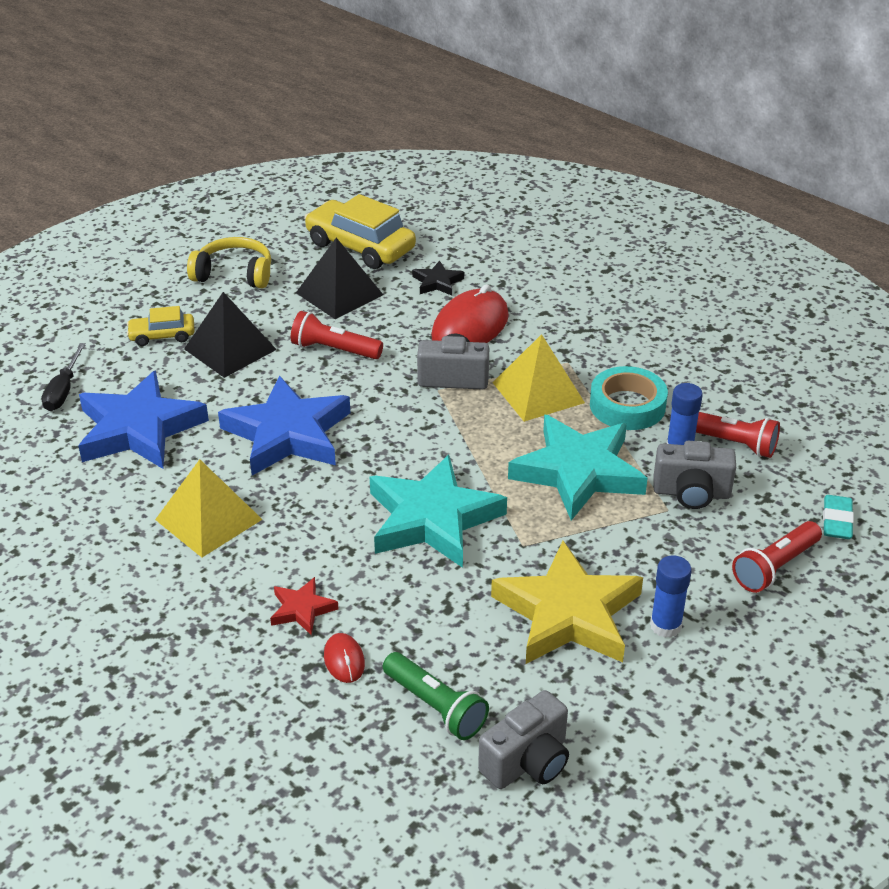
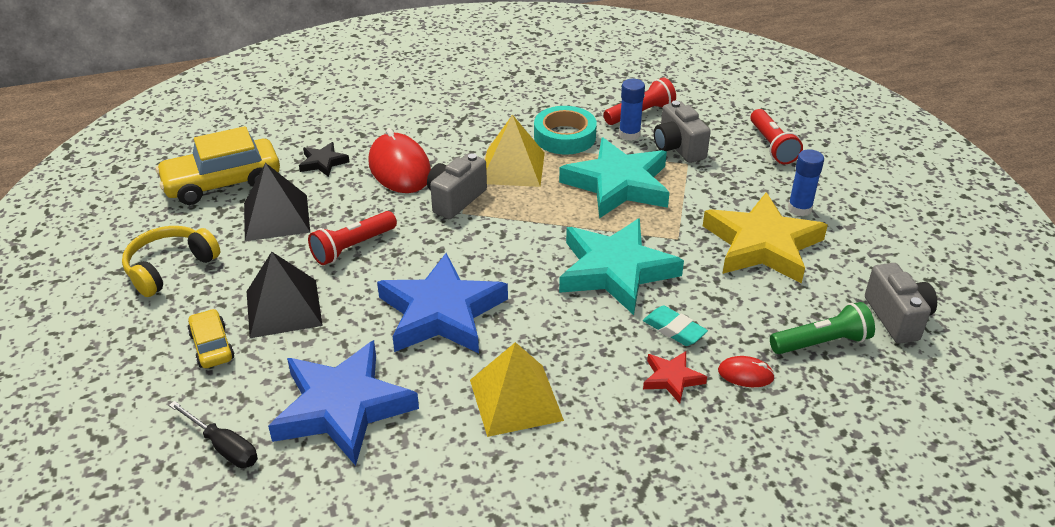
camera: 60 degrees left, 0 degrees up
yellow car [127,306,195,346] -> yellow car turned 135 degrees clockwise [188,309,235,368]
grey camera [654,441,736,509] -> grey camera turned 120 degrees clockwise [654,101,711,163]
turquoise eraser [823,495,854,539] -> turquoise eraser moved to [643,306,708,346]

